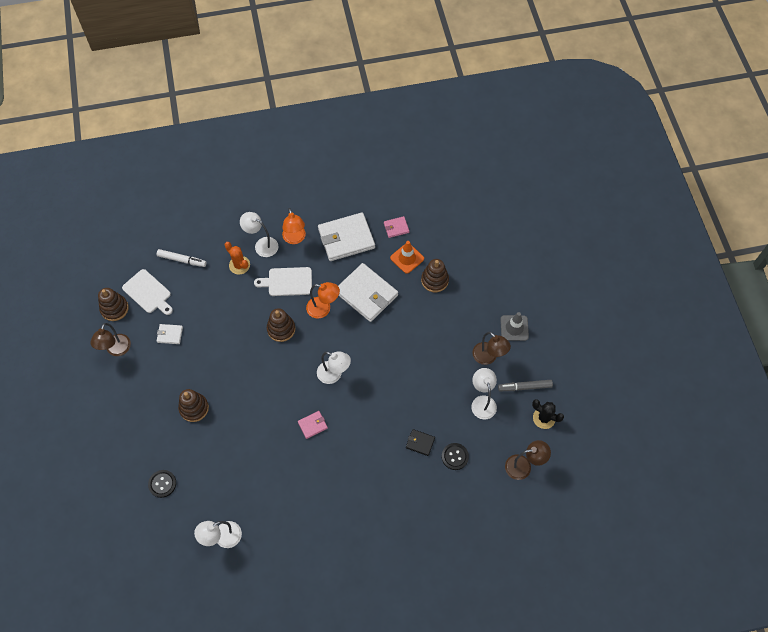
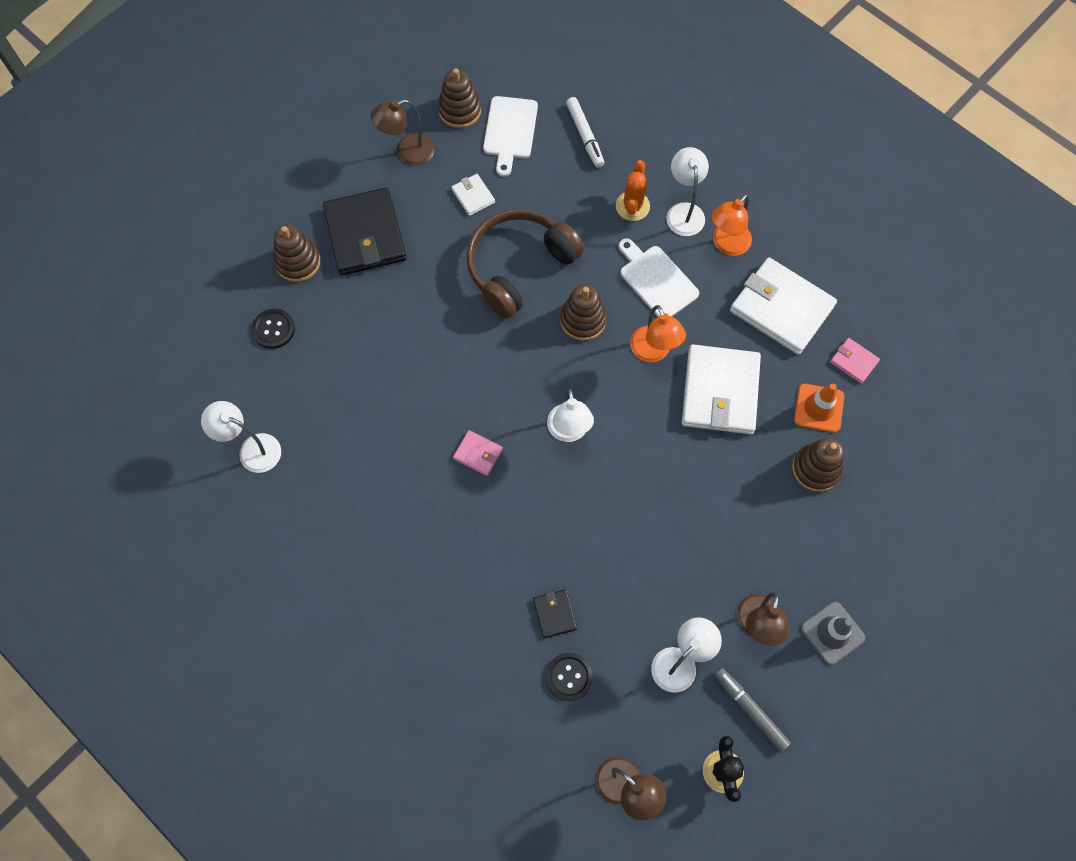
camera: 55 degrees right, 5 degrees up
brown stacking toy [178,389,209,422] -> brown stacking toy moved to [273,225,320,282]
none -> black wallet [323,188,406,275]
none -> brown headphones [466,209,584,319]

